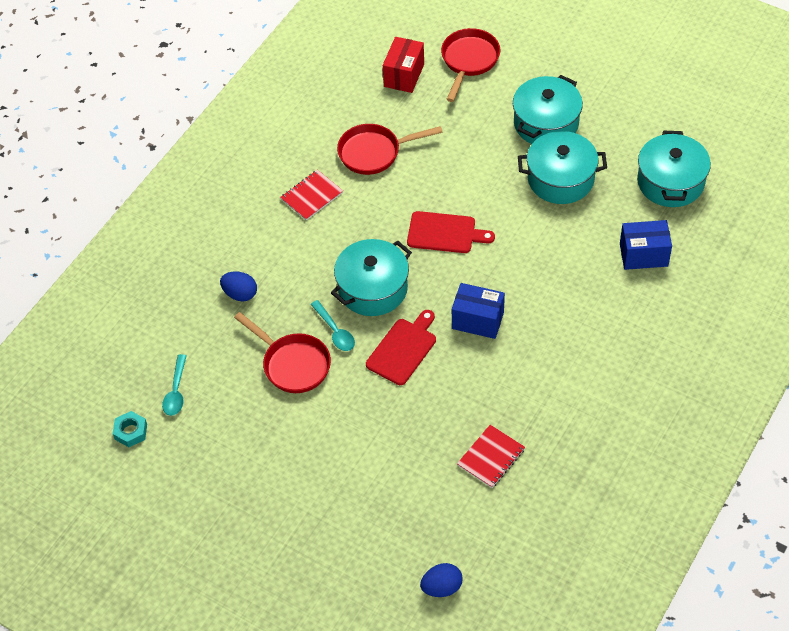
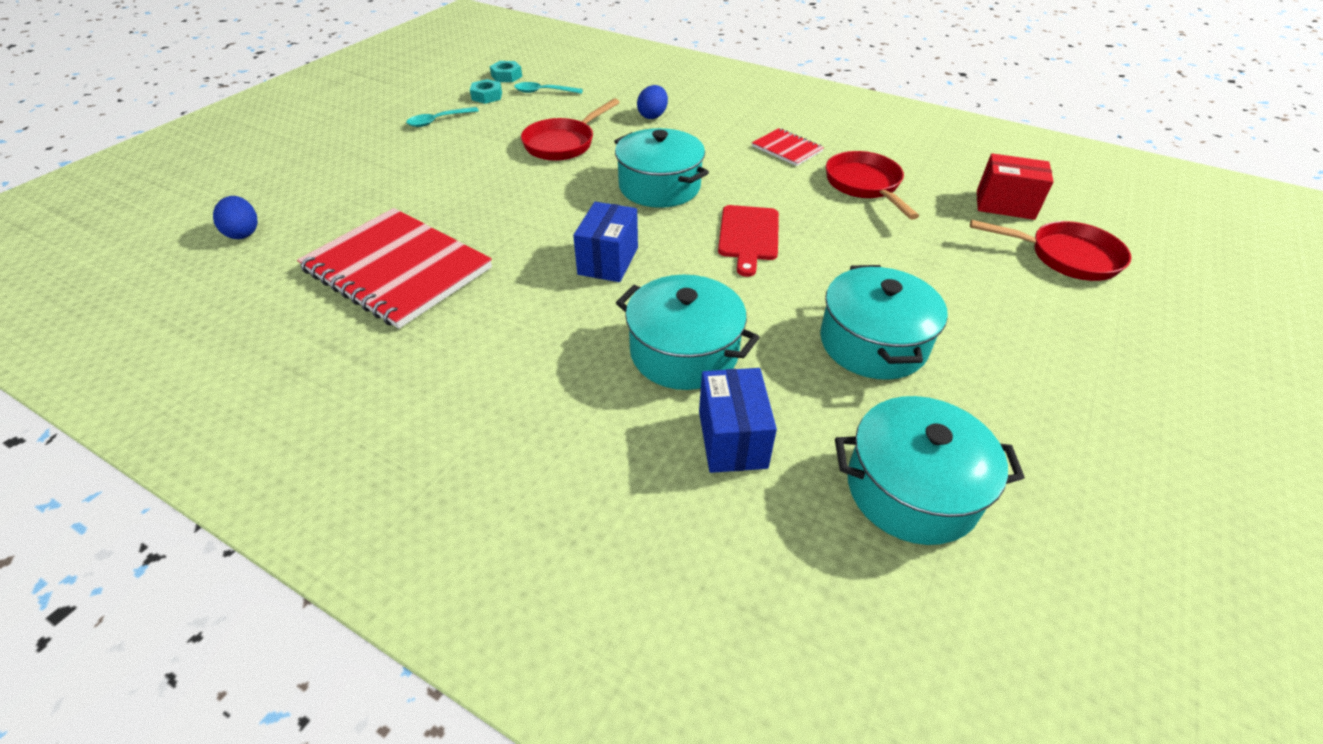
camera: 85 degrees right, 10 degrees down
turquoise spoon [311,300,355,351] -> turquoise spoon moved to [406,107,479,127]
red cutting board [366,310,436,385] -> none
red notebook [457,425,525,488] -> red notebook [297,208,492,329], size x2.11
turquoise pot [513,75,583,144] -> turquoise pot moved to [616,275,760,390]
none -> turquoise nut [470,79,502,104]

